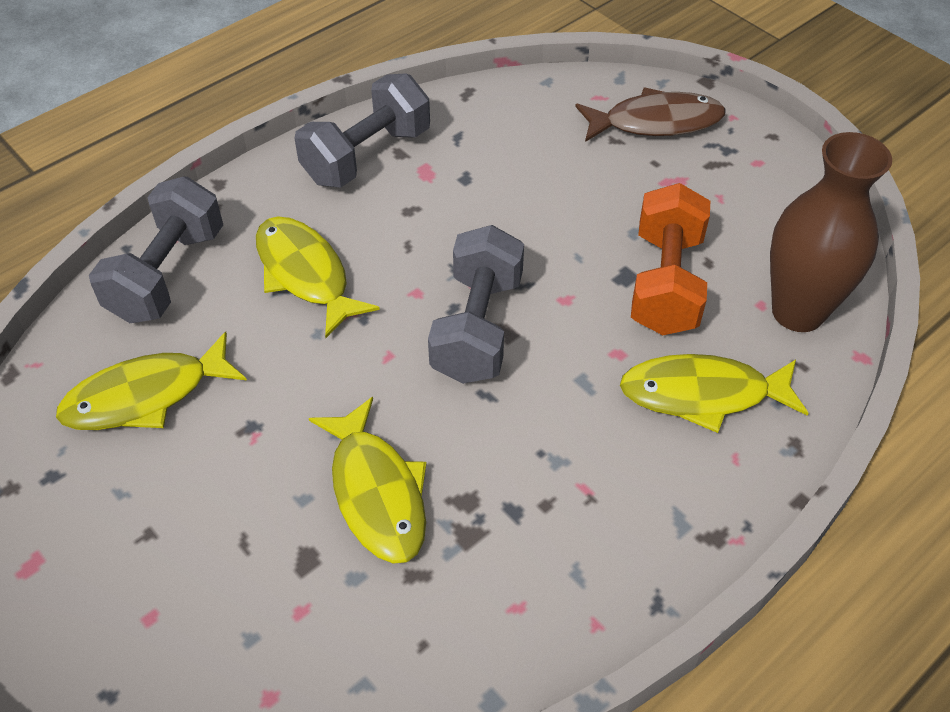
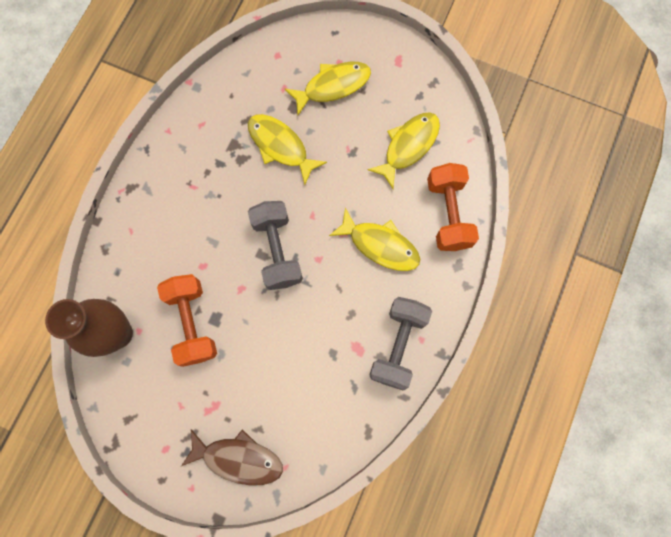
camera: 155 degrees right, 25 degrees up
grey dumbbell [89,177,223,323] -> orange dumbbell [427,163,479,251]
brown fish [575,87,726,142] -> brown fish turned 135 degrees counterclockwise [181,429,283,486]
yellow fish [620,354,809,433] -> yellow fish moved to [285,62,371,115]

